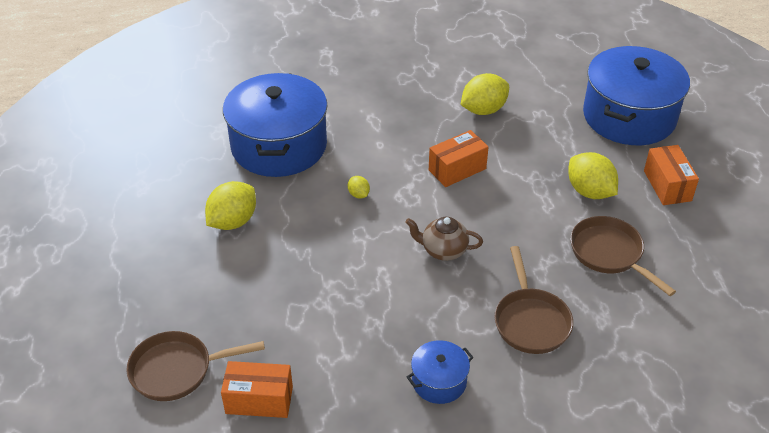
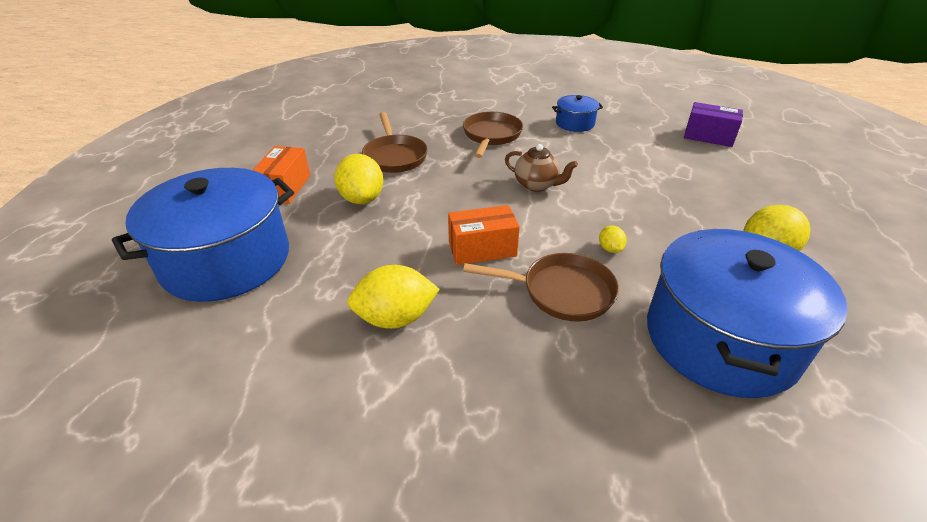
camera: 160 degrees left, 5 degrees down
brown pan [126,331,265,401] -> brown pan moved to [463,253,619,322]
orange box [221,361,293,418] -> purple box [684,102,743,147]

